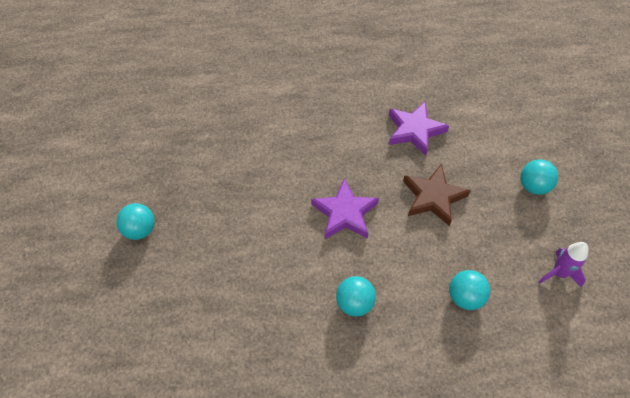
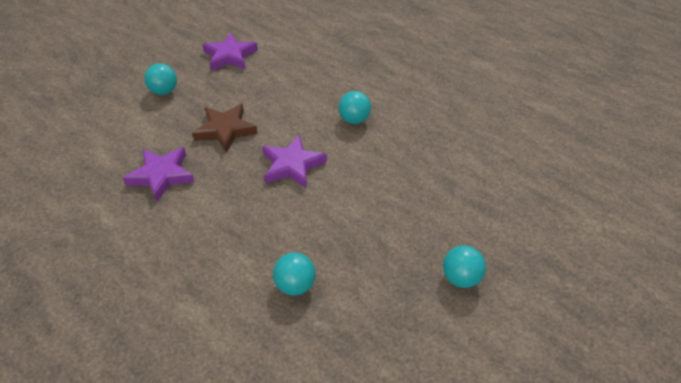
camera: 135 degrees left, 10 degrees down
turquoise ball [449,270,490,310] -> turquoise ball moved to [273,253,316,296]
purple rocket [539,242,589,288] -> purple star [202,33,258,71]

